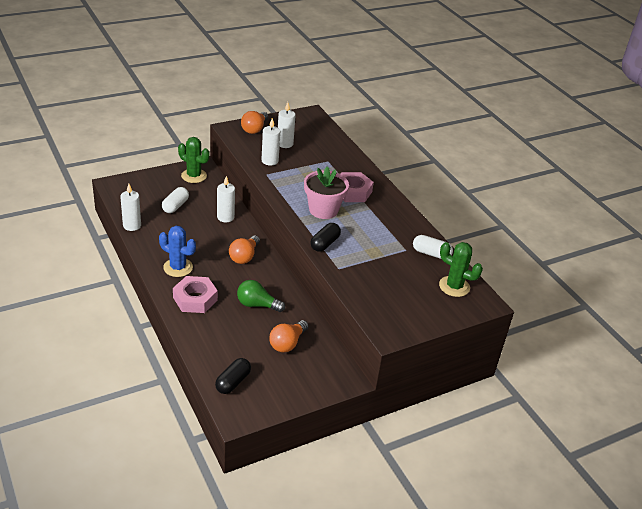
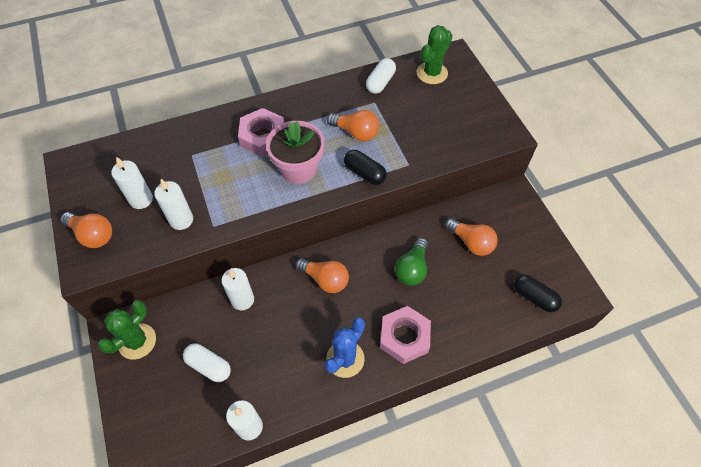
camera: 80 degrees left, 20 degrees up
none -> orange light bulb [327,110,379,141]

